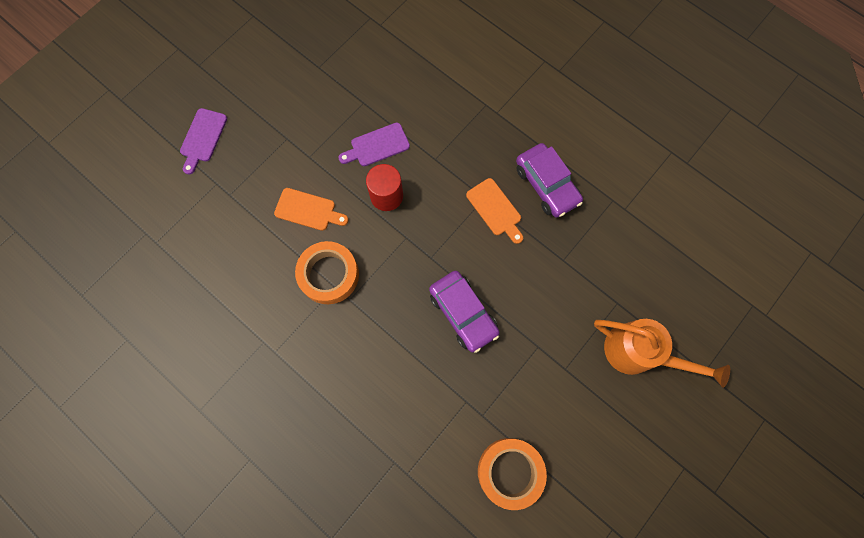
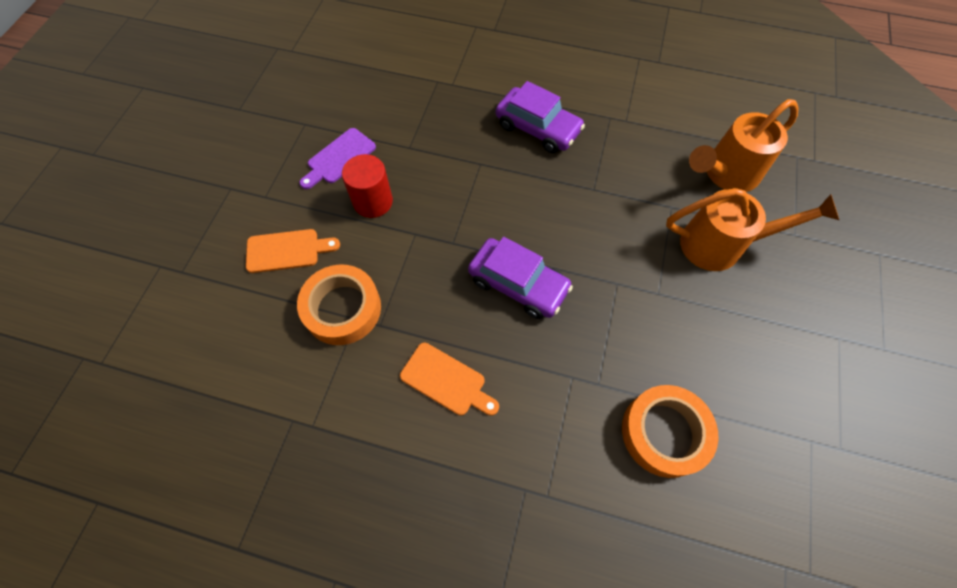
camera: 25 degrees left, 10 degrees down
purple cutting board [180,108,227,174] -> none
orange cutting board [466,178,523,244] -> orange cutting board moved to [400,343,499,416]
none -> orange watering can [689,99,798,192]

